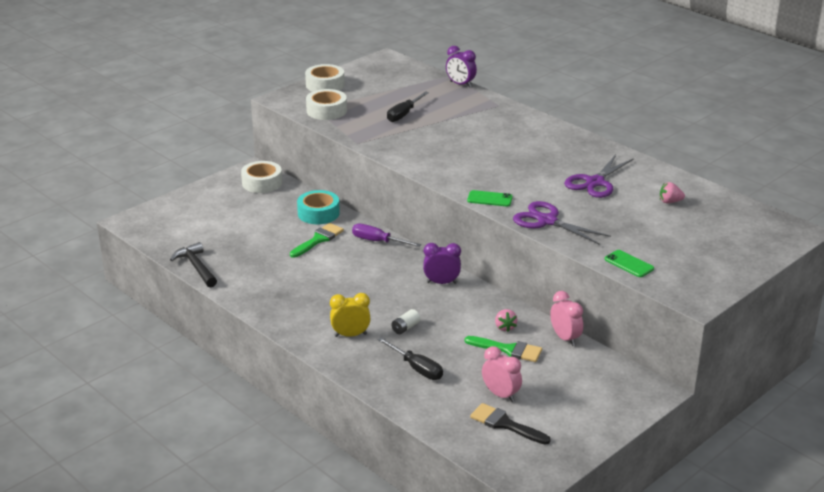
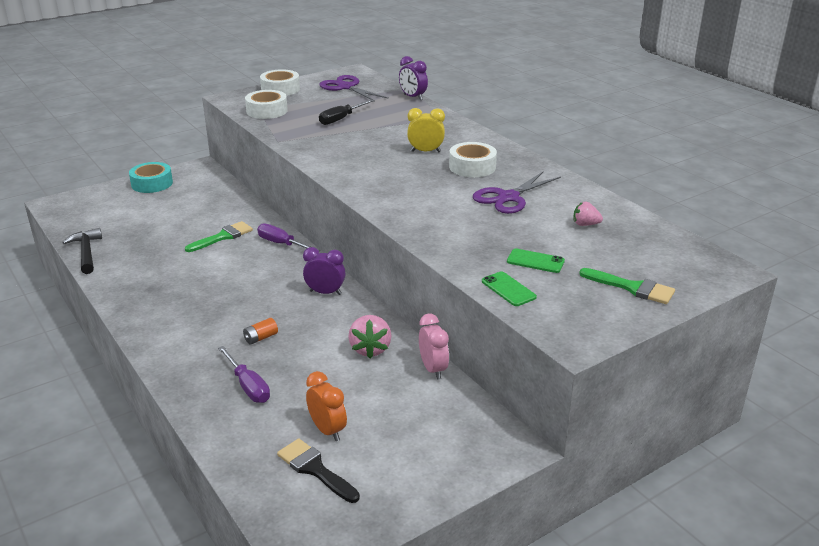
camera: 10 degrees right, 0 degrees up
white tape [241,161,282,193] -> white tape moved to [449,142,497,177]
turquoise tape [297,190,340,224] -> turquoise tape moved to [129,162,173,193]
yellow clock [330,293,371,337] -> yellow clock moved to [407,108,445,152]
black screwdriver [378,337,443,380] -> purple screwdriver [218,346,270,403]
white battery [391,309,420,334] -> orange battery [243,318,278,345]
green brush [465,336,542,362] -> green brush moved to [579,268,675,304]
green phone [467,190,513,207] -> green phone moved to [507,249,565,273]
pink clock [482,346,522,402] -> orange clock [306,371,347,441]
pink strawberry [495,309,518,332] -> pink strawberry [348,315,391,358], size x1.64
purple scissors [513,201,611,245] -> purple scissors moved to [319,75,389,102]

